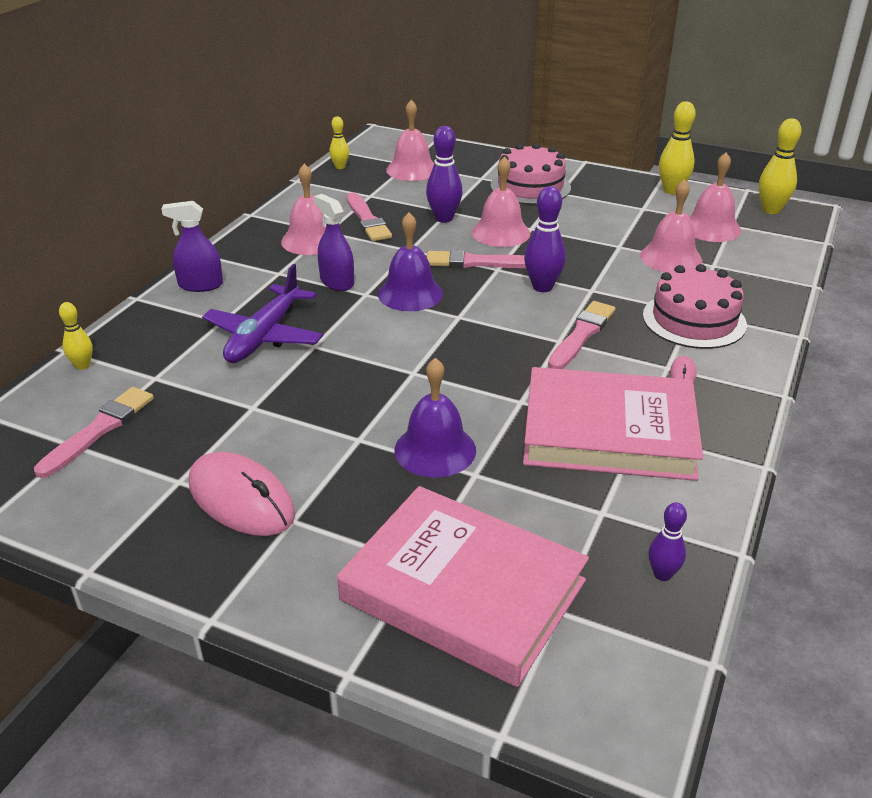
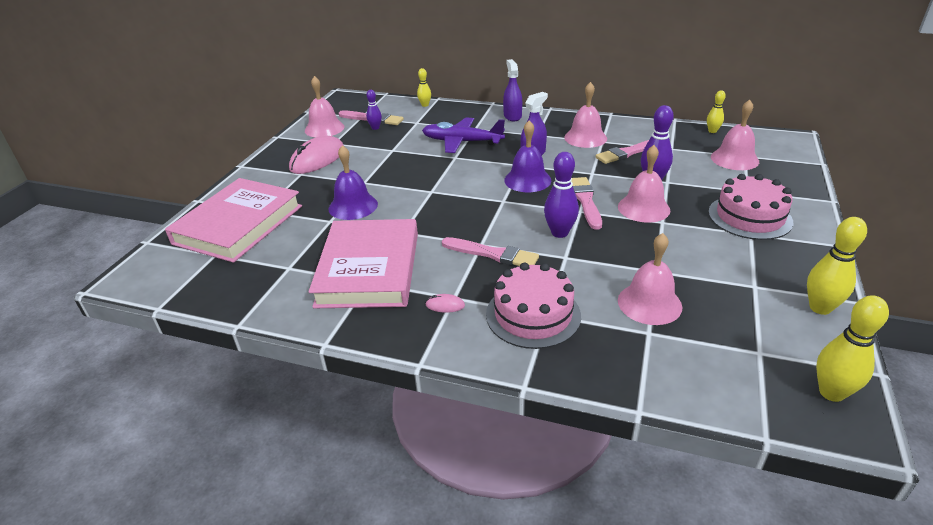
camera: 85 degrees right, 0 degrees up
purple bowling pin [648,502,687,581] -> purple bowling pin moved to [366,90,382,130]
pink bell [689,152,741,242] -> pink bell moved to [305,76,344,137]

